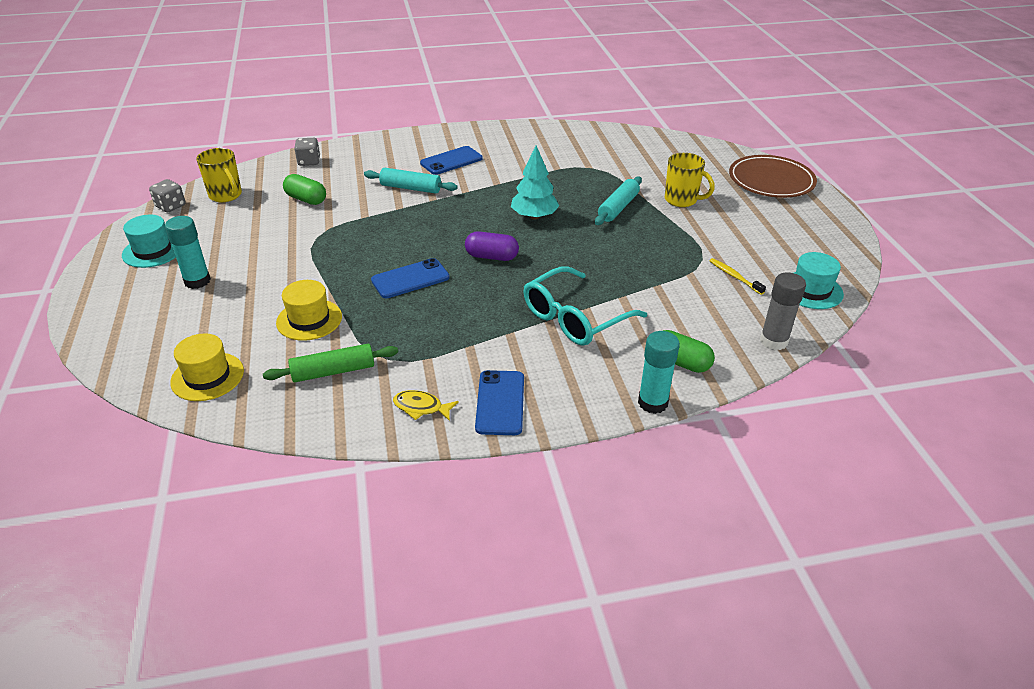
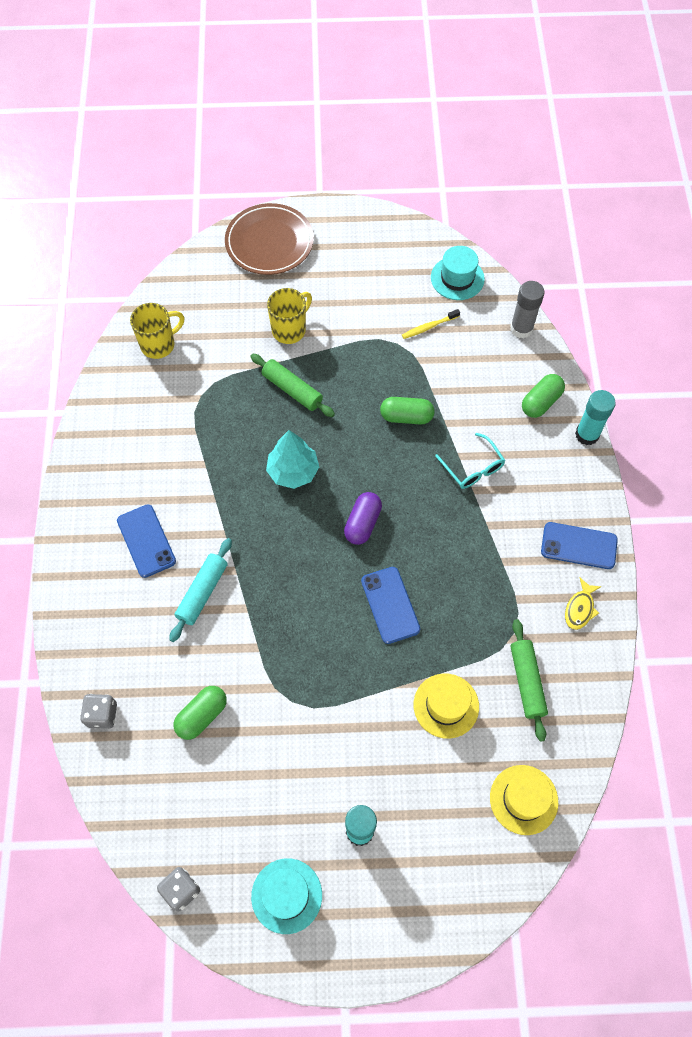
camera: 80 degrees left, 25 degrees up
yellow mug [196,148,242,202] -> yellow mug moved to [130,303,184,359]
turquoise glasses [524,266,647,346] -> turquoise glasses [435,433,505,489], size x0.60
turquoise rolling pin [595,177,642,225] -> green rolling pin [250,354,335,417]
none -> green capsule [380,397,435,425]

